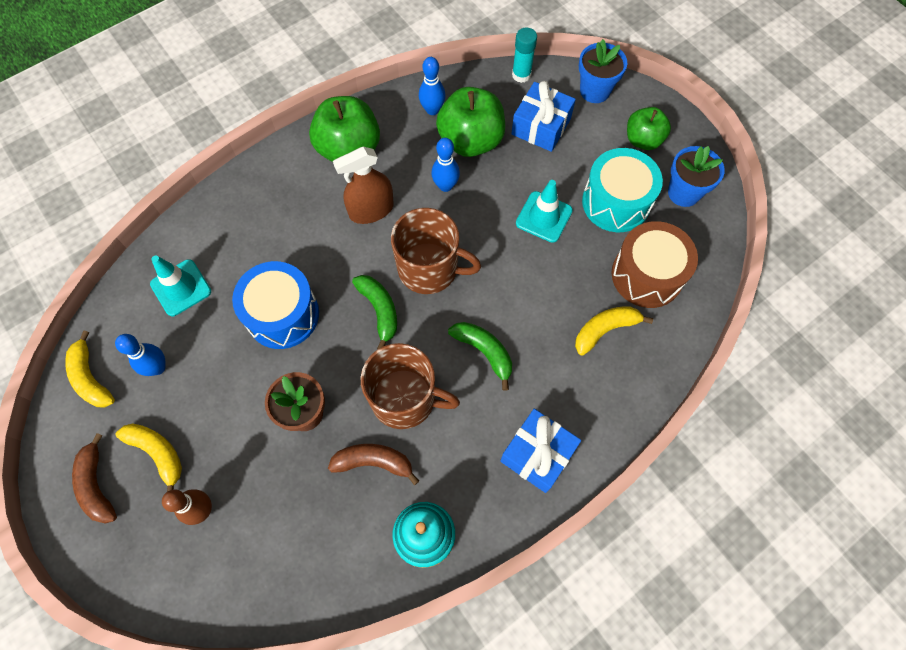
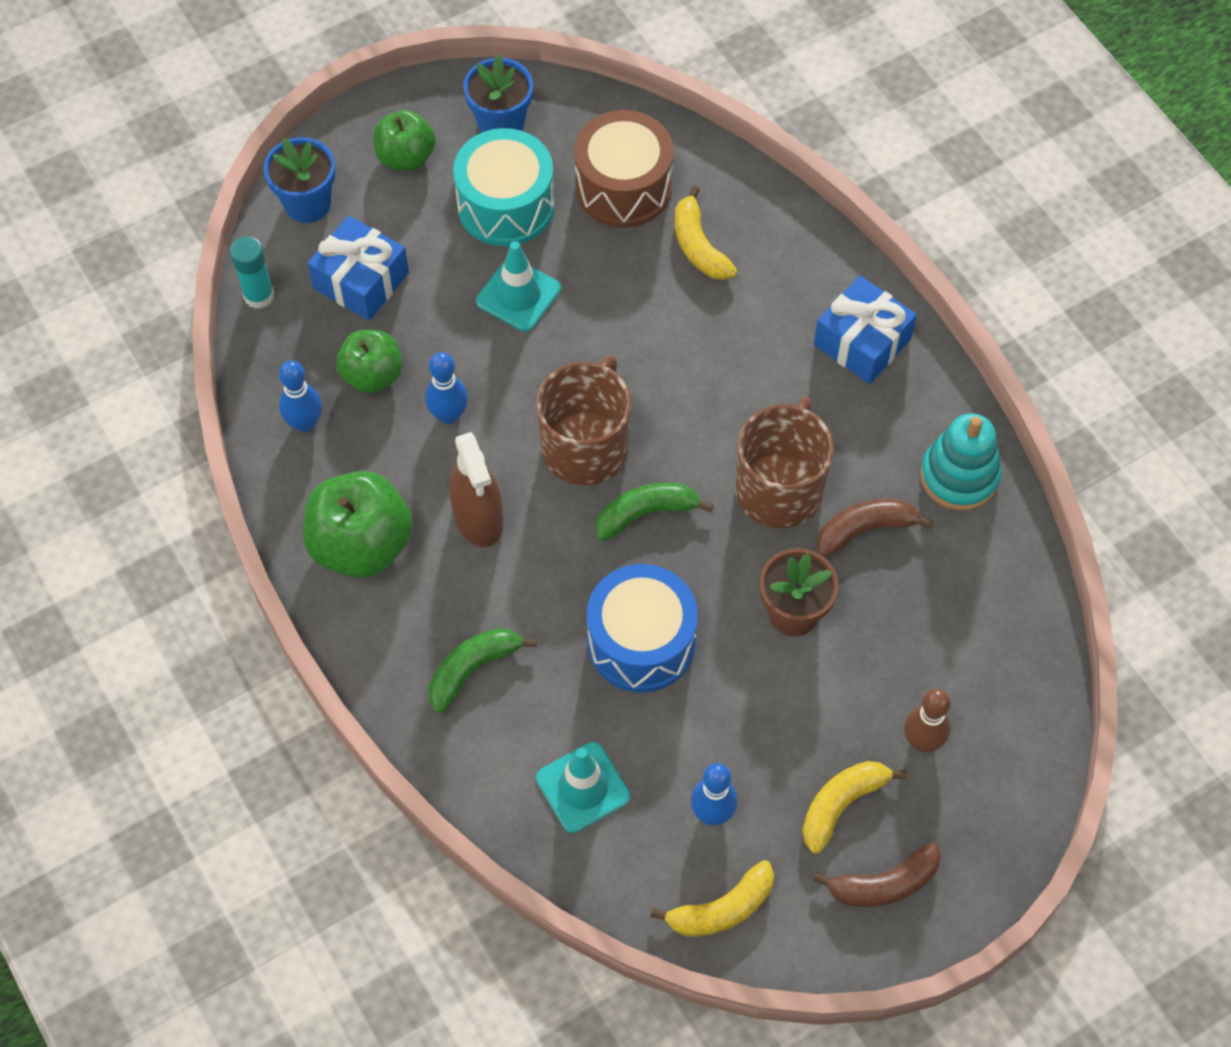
camera: 85 degrees left, 5 degrees down
brown banana [328,444,420,485] -> brown banana turned 60 degrees clockwise [817,499,934,558]
green apple [436,87,505,157] -> green apple [336,330,402,394], size x0.63
green banana [448,322,512,391] -> green banana moved to [429,628,537,713]

